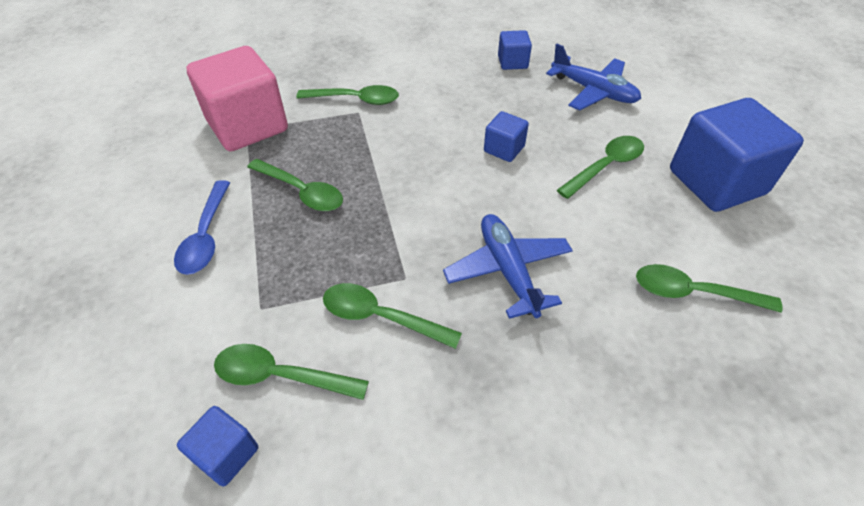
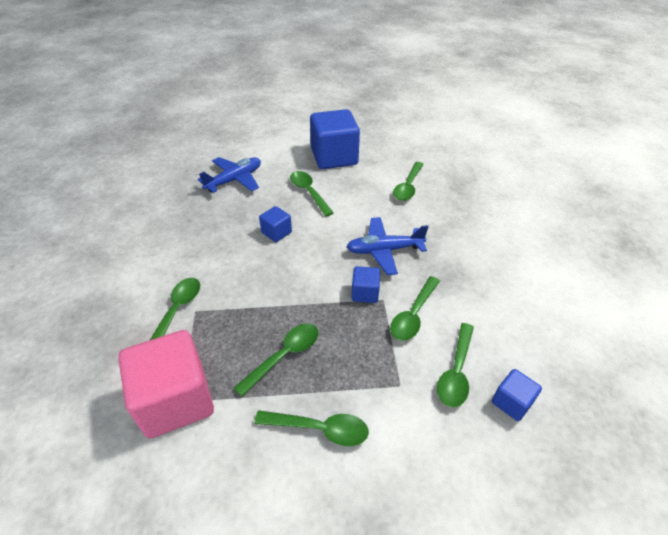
camera: 80 degrees left, 5 degrees down
blue spoon [174,180,230,275] -> green spoon [254,410,369,446]
blue cube [498,30,532,70] -> blue cube moved to [352,266,380,303]

